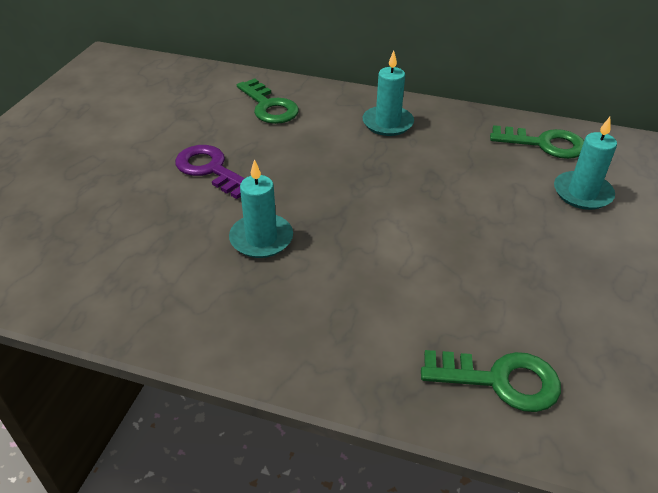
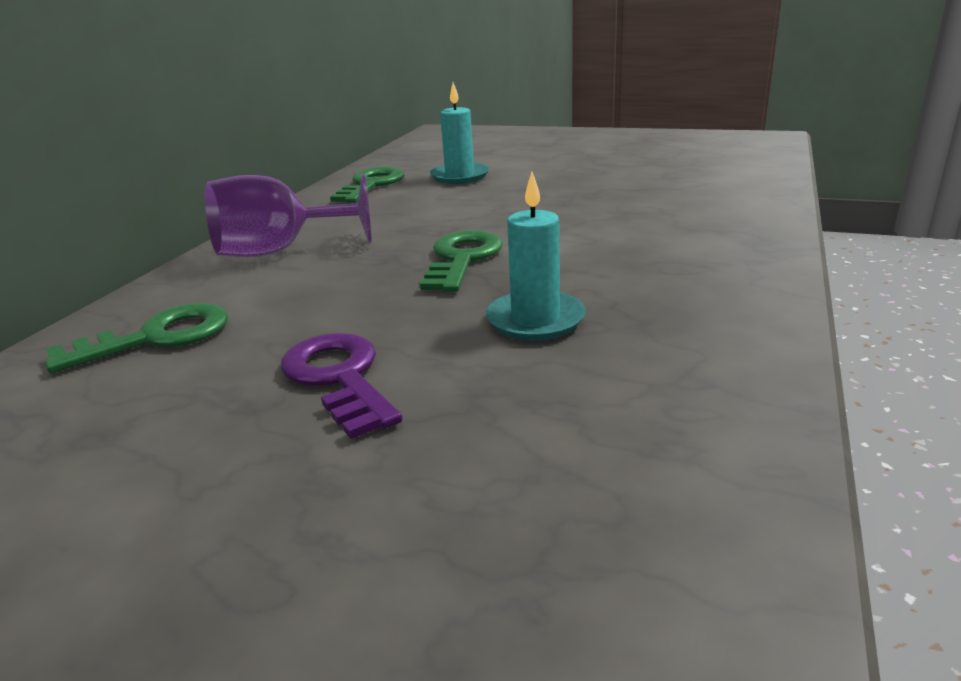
camera: 85 degrees left, 15 degrees down
purple key [175,145,245,199] -> purple key turned 105 degrees clockwise [281,333,402,439]
turquoise candle [363,51,414,136] -> purple goblet [205,174,372,258]
green key [421,350,561,412] -> green key moved to [420,230,503,292]

